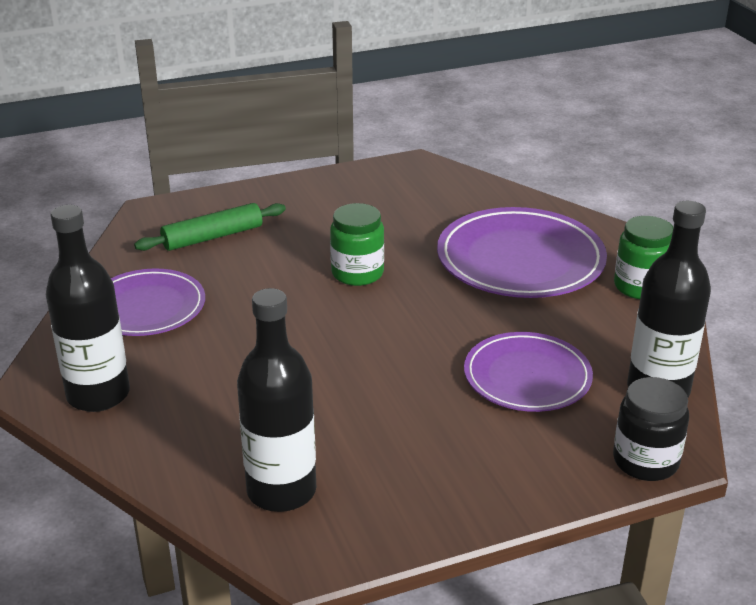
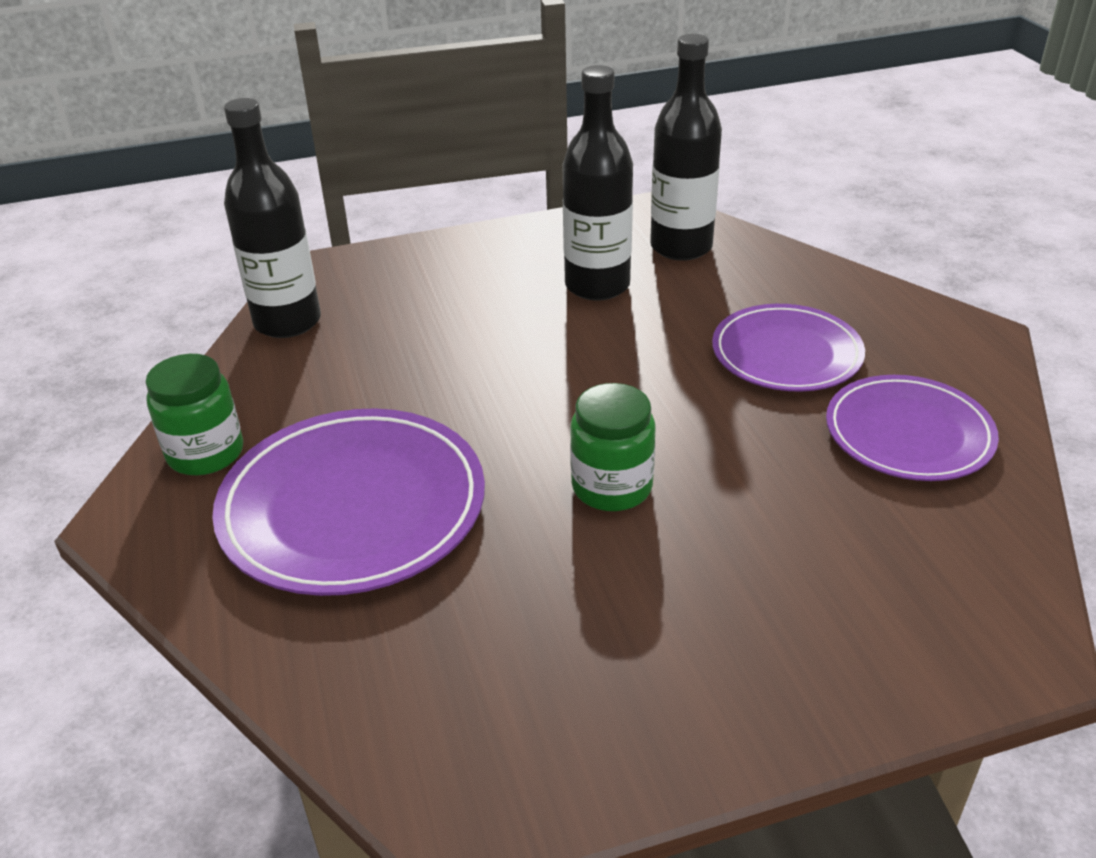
camera: 175 degrees left, 5 degrees up
black bottle [46,205,130,412] -> black bottle moved to [562,65,633,301]
green rolling pin [134,203,286,251] -> none
purple plate [464,332,593,412] -> purple plate moved to [712,304,865,392]
black jar [613,377,689,481] -> none

